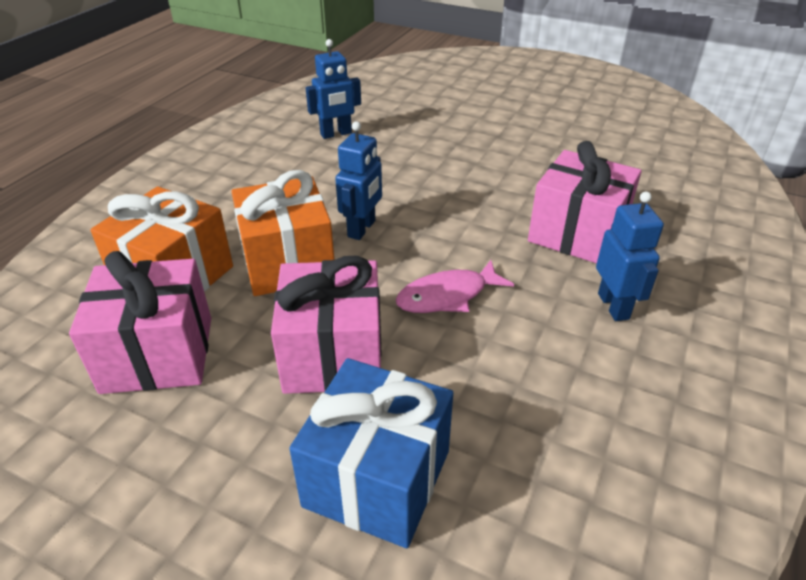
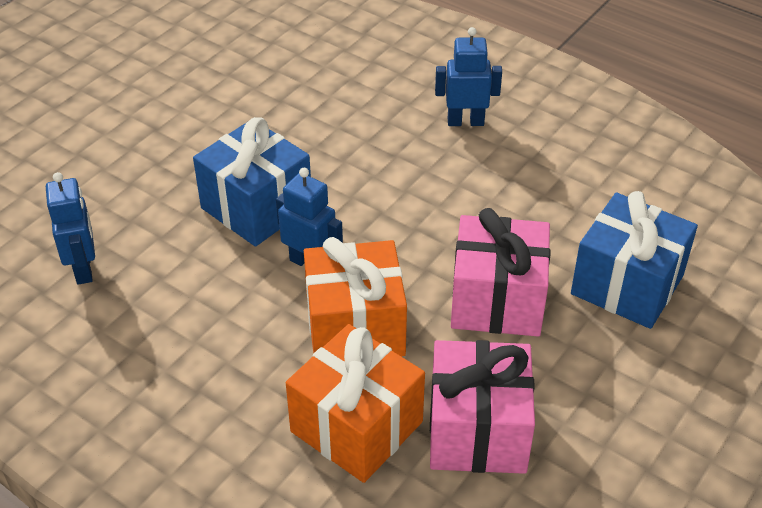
camera: 80 degrees left, 5 degrees up
pink fish [396,260,514,313] -> none
pink gift [528,141,642,263] -> none
none -> blue gift [193,117,311,246]

